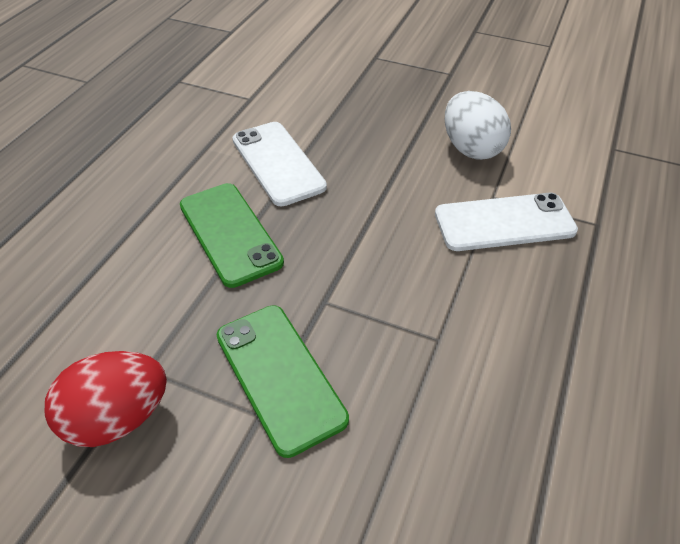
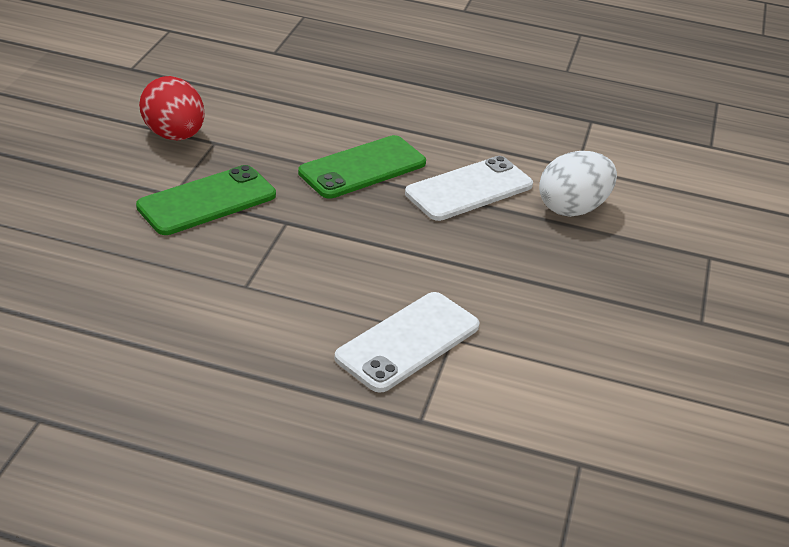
camera: 80 degrees right, 10 degrees down
white phone [435,193,578,251] -> white phone turned 60 degrees clockwise [334,292,480,393]
white egg [445,91,511,160] -> white egg moved to [539,151,617,217]

